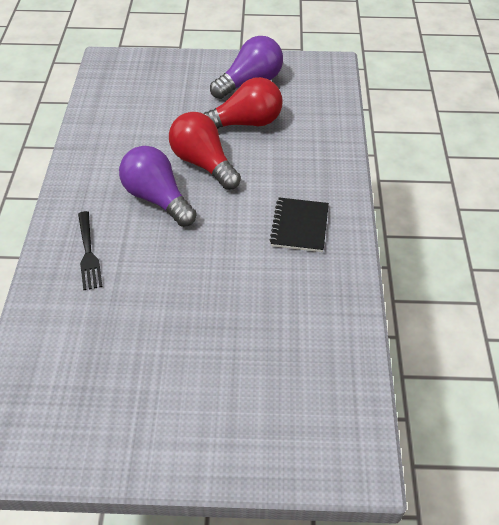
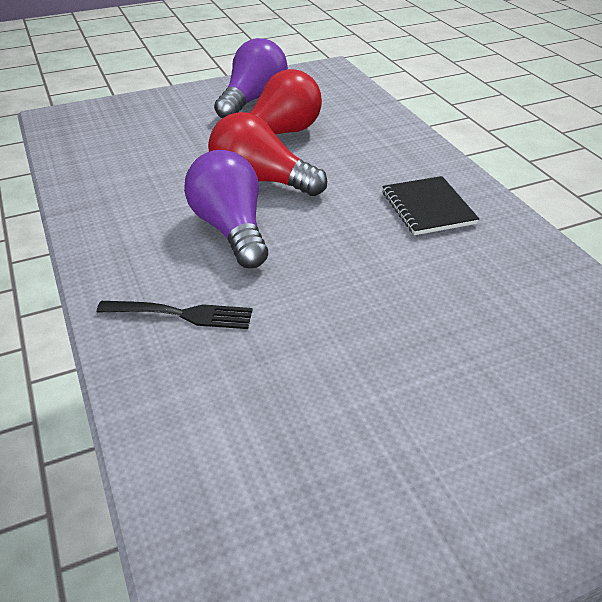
camera: 25 degrees left, 10 degrees down
black fork [78,211,103,290] -> black fork turned 45 degrees counterclockwise [97,301,253,329]
purple light bulb [119,146,197,227] -> purple light bulb turned 45 degrees clockwise [184,150,268,268]

